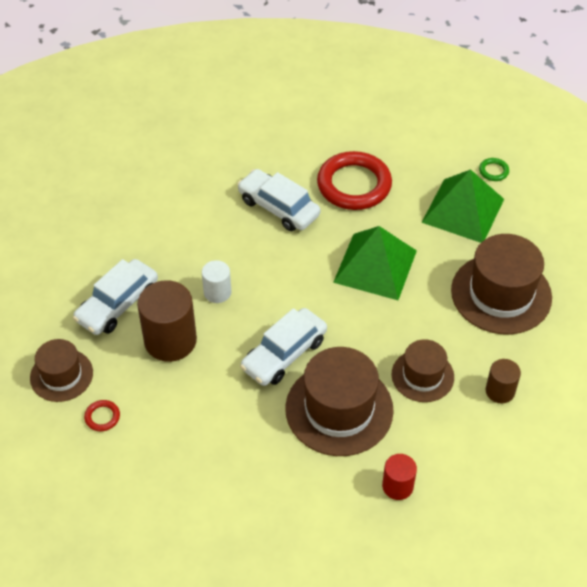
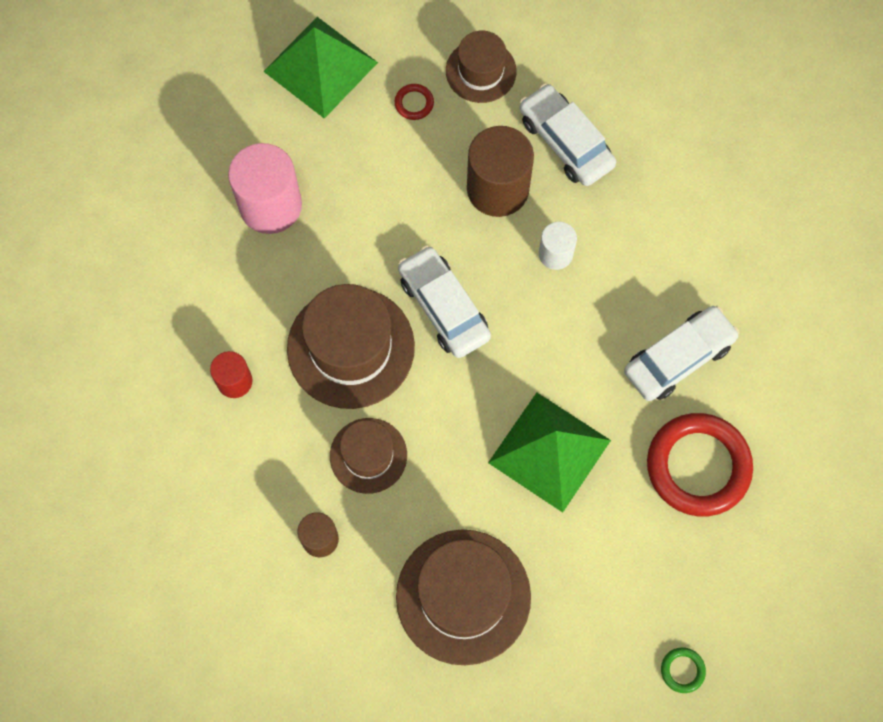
camera: 105 degrees right, 20 degrees up
green pyramid [421,169,504,243] -> green pyramid moved to [263,17,378,119]
none -> pink cylinder [228,143,302,234]

